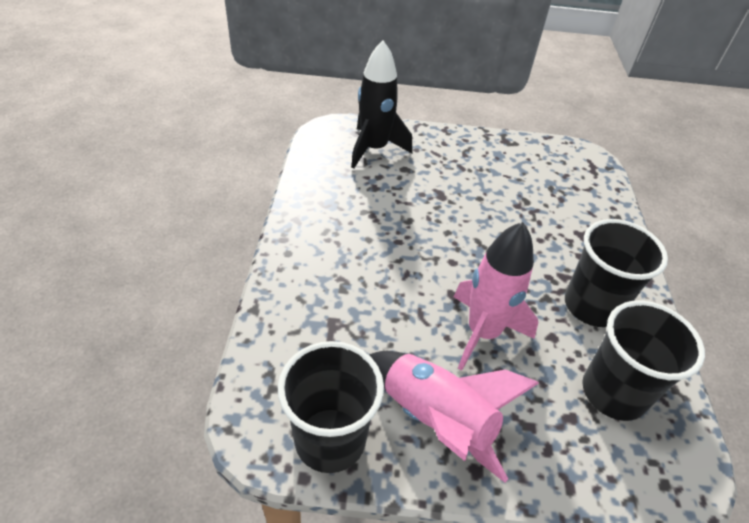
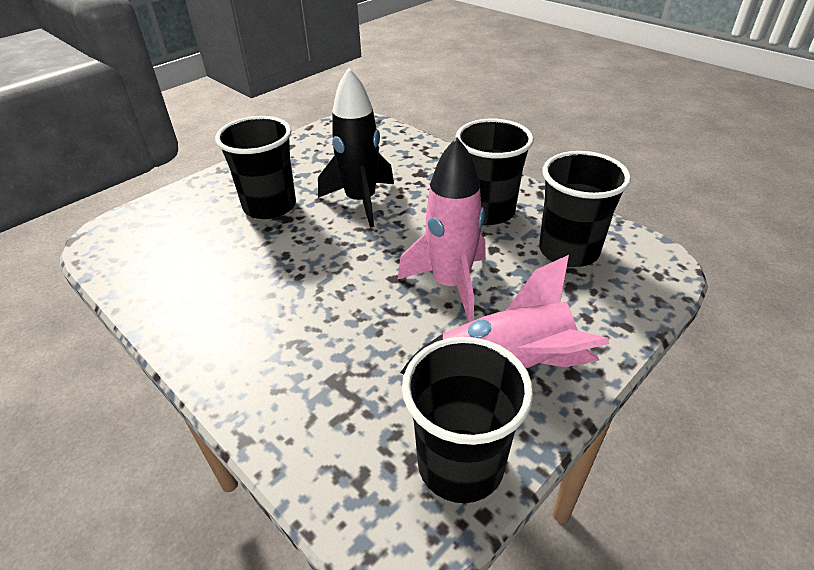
camera: 45 degrees left, 5 degrees down
black rocket [351,40,412,169] -> black rocket moved to [318,68,394,228]
none -> black cup [215,116,296,219]

